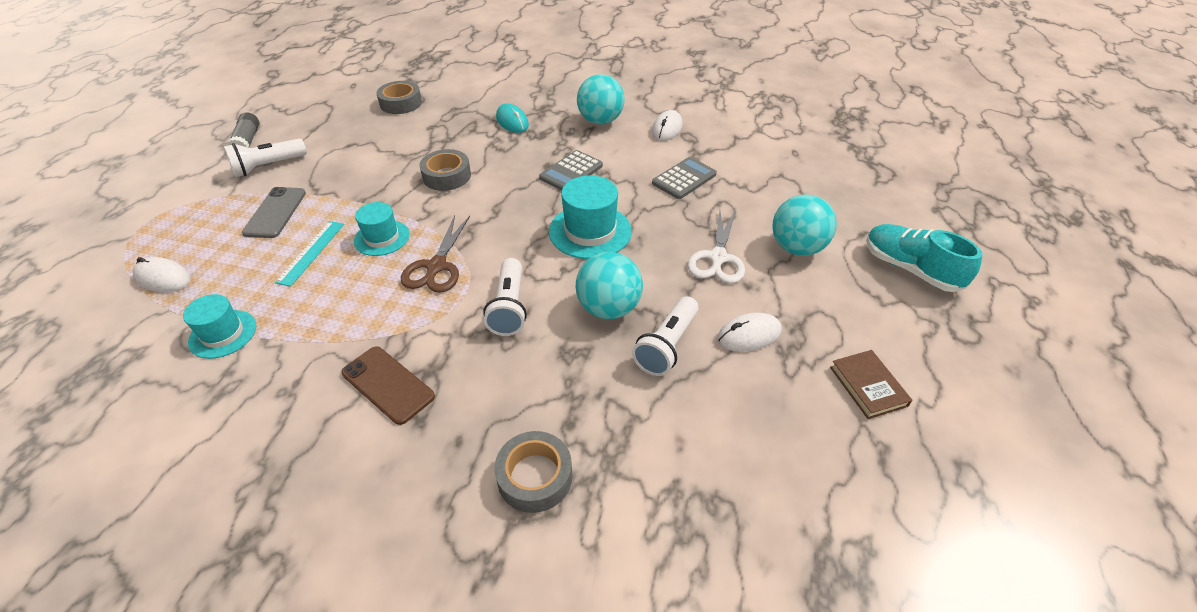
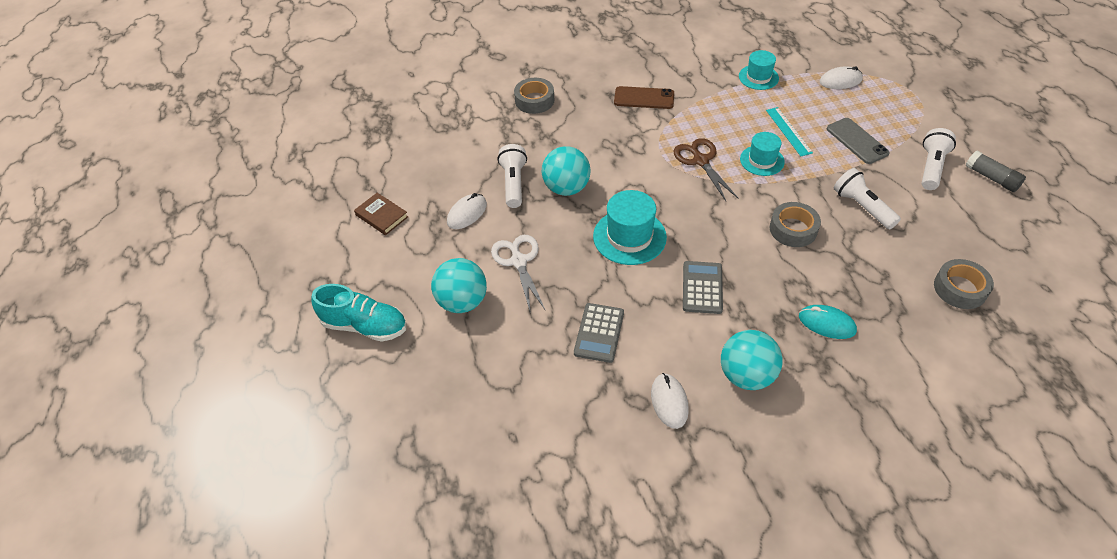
camera: 150 degrees right, 5 degrees up
white flashlight [483,258,527,336] -> white flashlight moved to [834,168,901,230]

